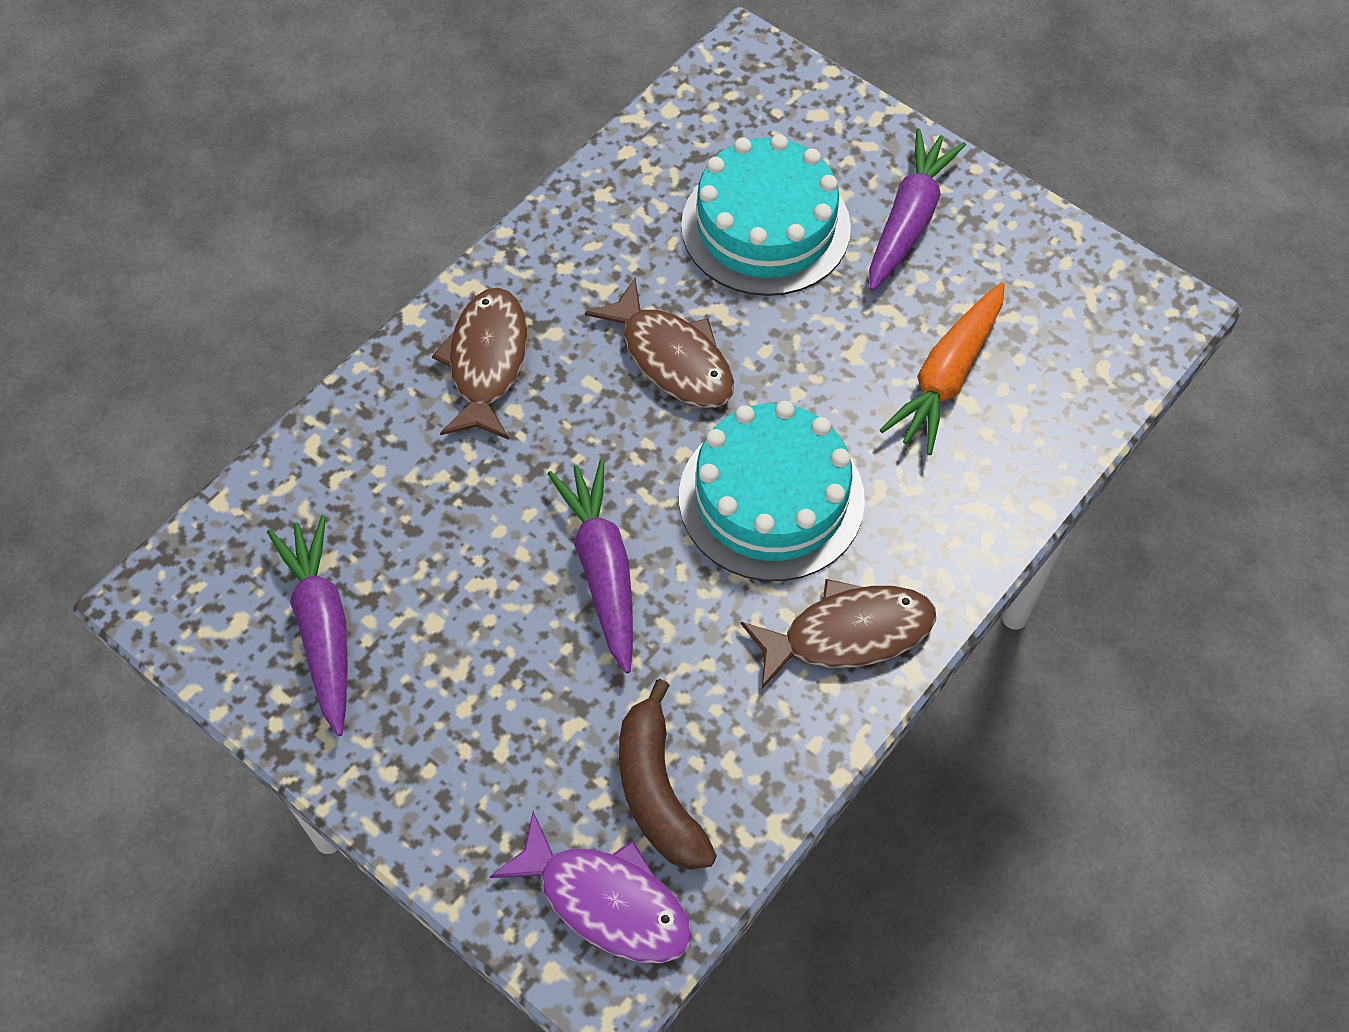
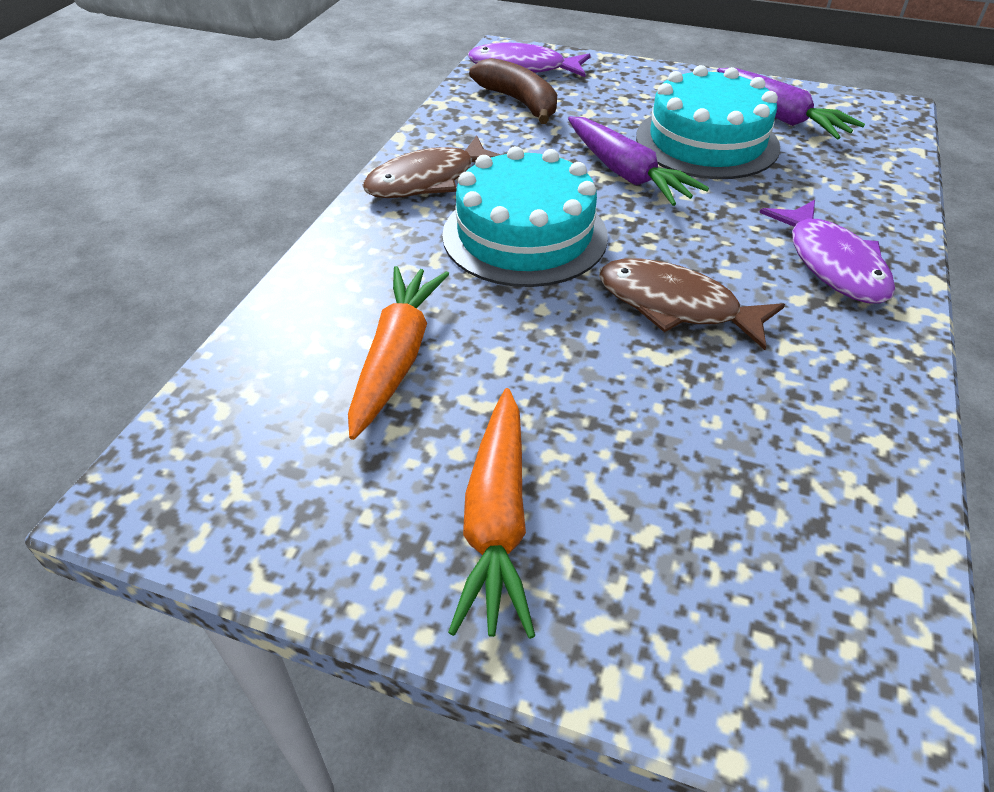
camera: 160 degrees right, 15 degrees down
brown fish [432,288,528,440] -> purple fish [759,200,895,303]
turquoise cake [681,134,851,296] -> turquoise cake moved to [636,65,780,179]
purple carrot [869,128,966,291] -> orange carrot [448,388,535,639]

